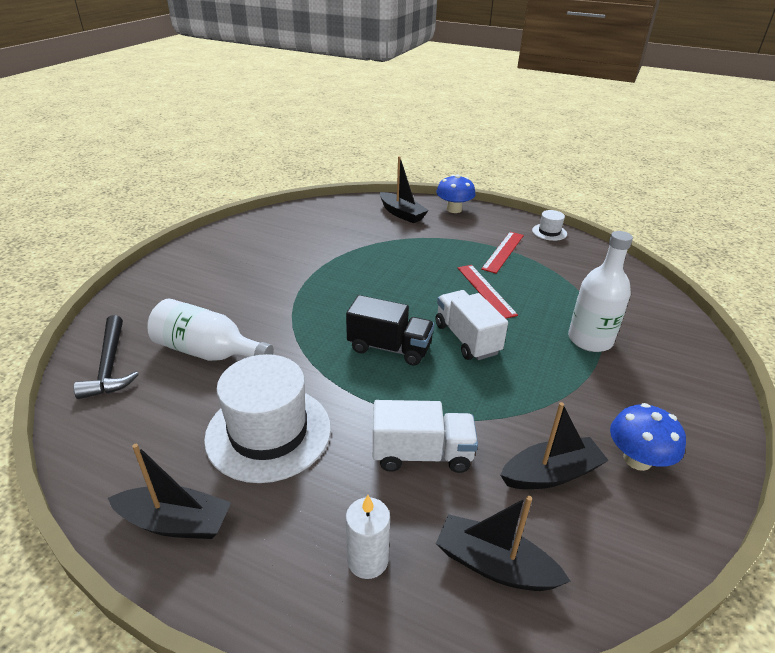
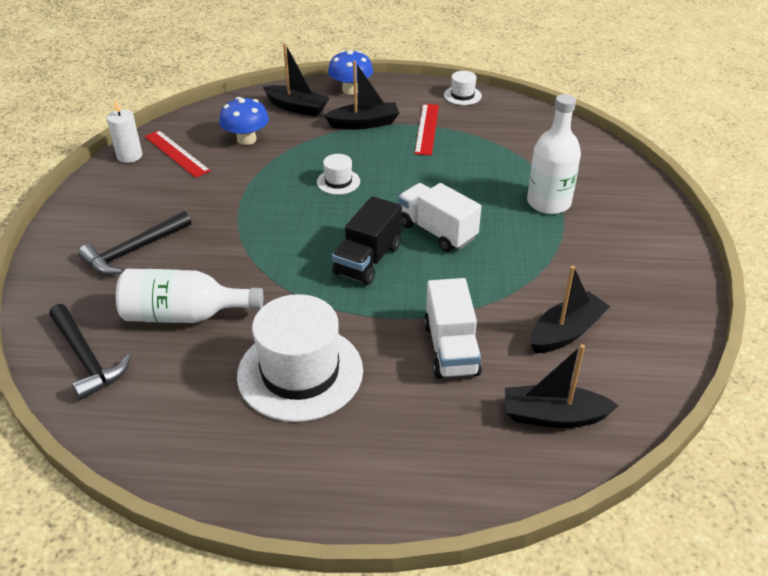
camera: 20 degrees left, 5 degrees up
black boat [108,444,231,539] -> black boat moved to [324,61,399,130]
black truck [346,295,434,366] -> black truck turned 120 degrees clockwise [332,196,402,285]
white candle [346,495,390,579] -> white candle moved to [107,98,142,163]
white truck [373,400,478,473] -> white truck turned 105 degrees clockwise [424,278,482,379]
red ruler [458,265,518,319] -> red ruler moved to [144,130,211,178]
blue mushroom [610,403,686,471] -> blue mushroom moved to [219,97,269,145]
none -> black hammer [78,211,191,275]
none -> white hat [317,154,360,195]

